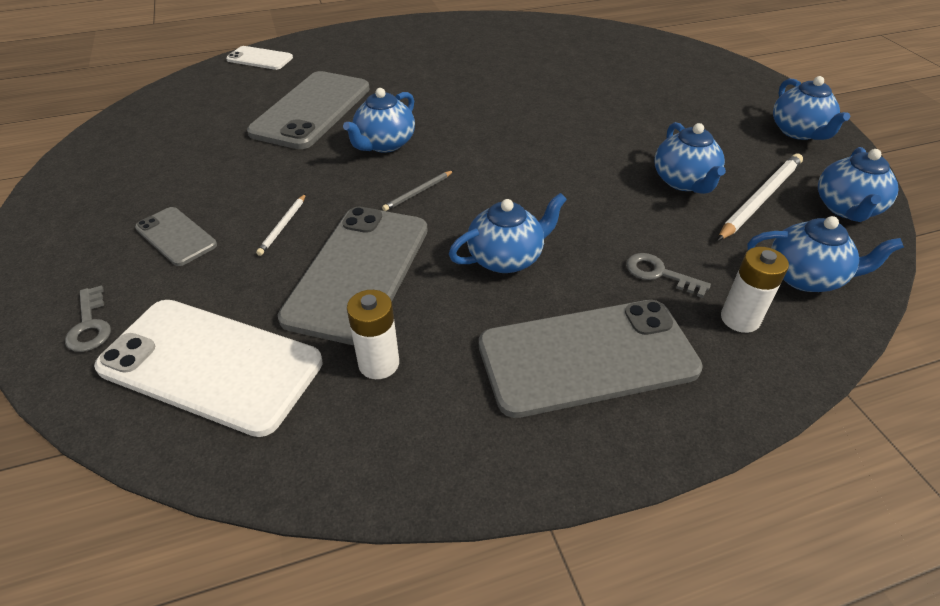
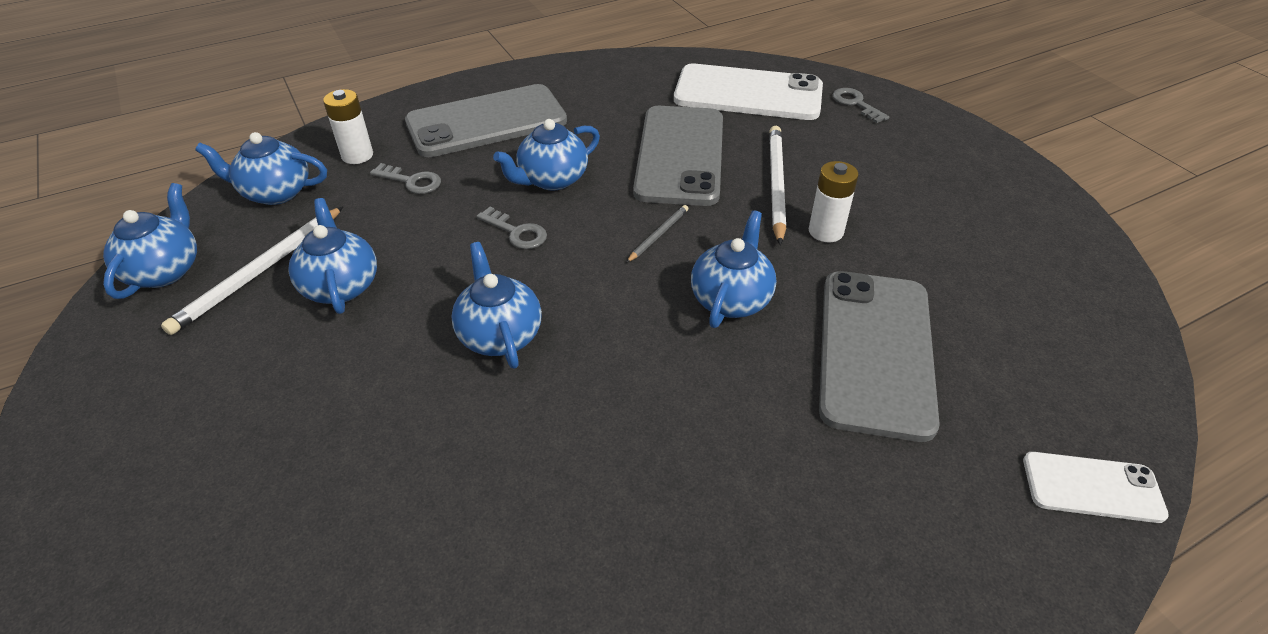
camera: 170 degrees right, 0 degrees up
grey phone [135,207,217,266] -> none
white pencil [256,194,306,256] -> white pencil [769,126,786,245], size x1.95
white battery [347,290,399,379] -> white battery moved to [809,161,859,242]
blue teapot [773,76,850,140] -> blue teapot moved to [451,242,542,369]
none -> grey key [476,207,547,249]

